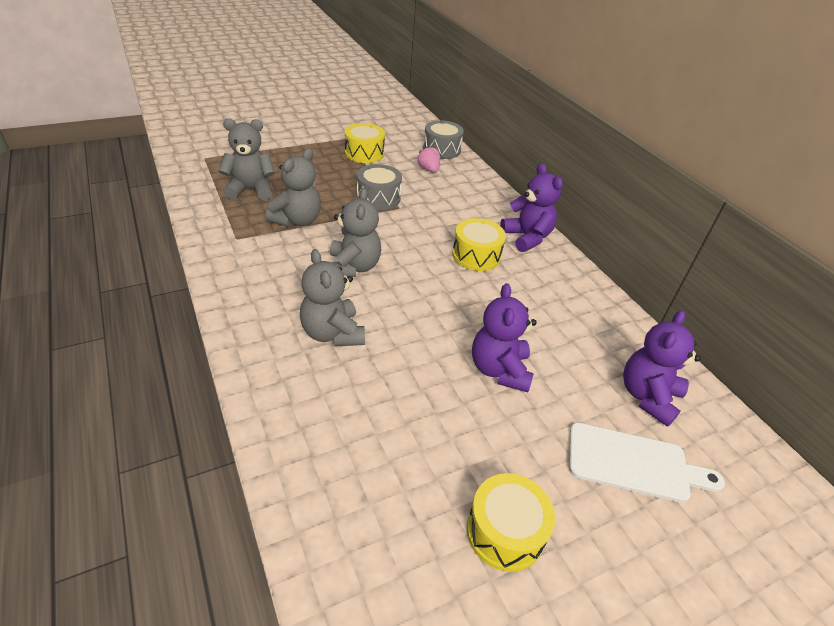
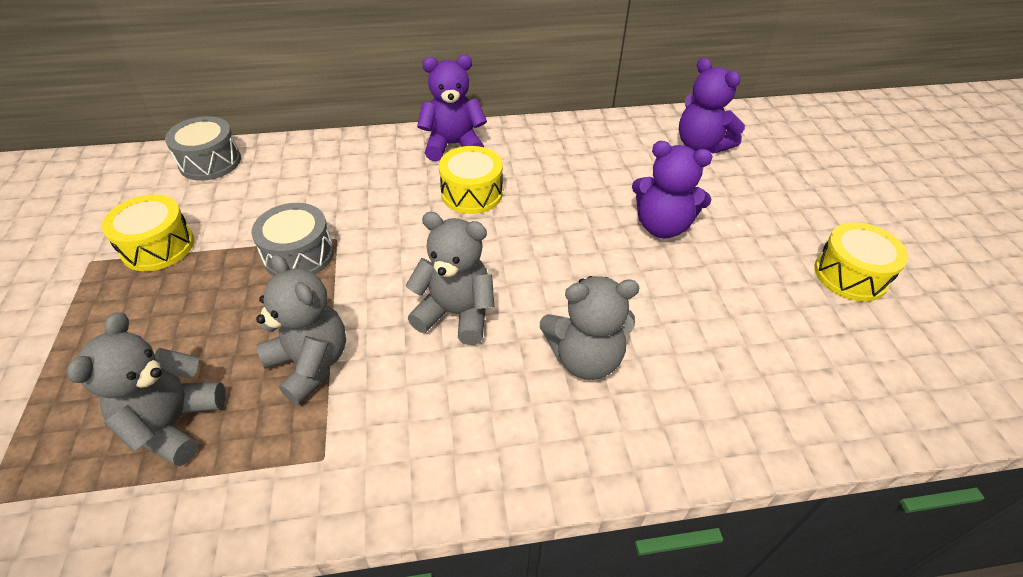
camera: 70 degrees left, 5 degrees up
pink strawberry [417,146,440,173] -> none
white cutting board [569,423,725,503] -> none

